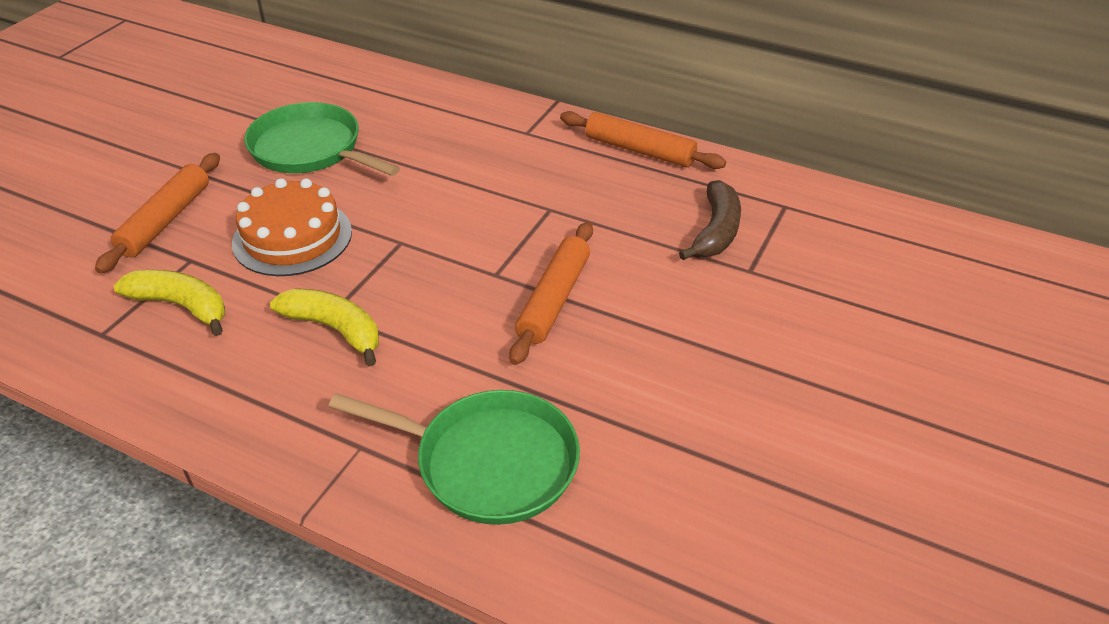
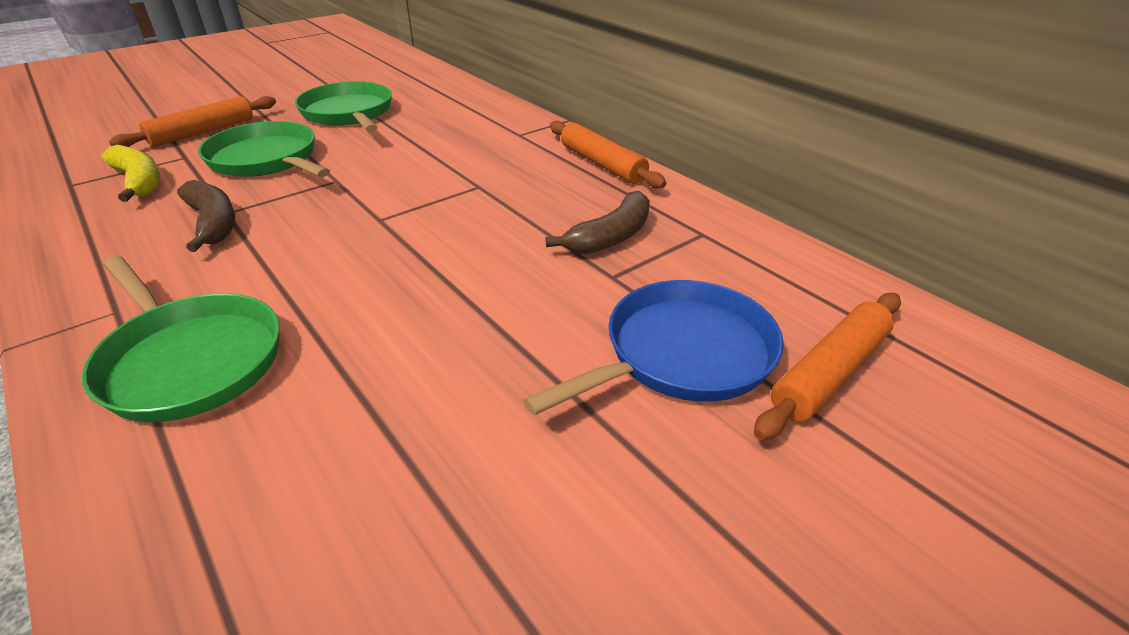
camera: 25 degrees right, 5 degrees down
orange cake [232,178,352,276] -> green pan [198,121,330,177]
yellow banana [270,288,379,366] -> brown banana [177,180,235,252]
orange rolling pin [509,222,593,365] -> orange rolling pin moved to [754,293,901,440]
none -> blue pan [523,280,784,416]

